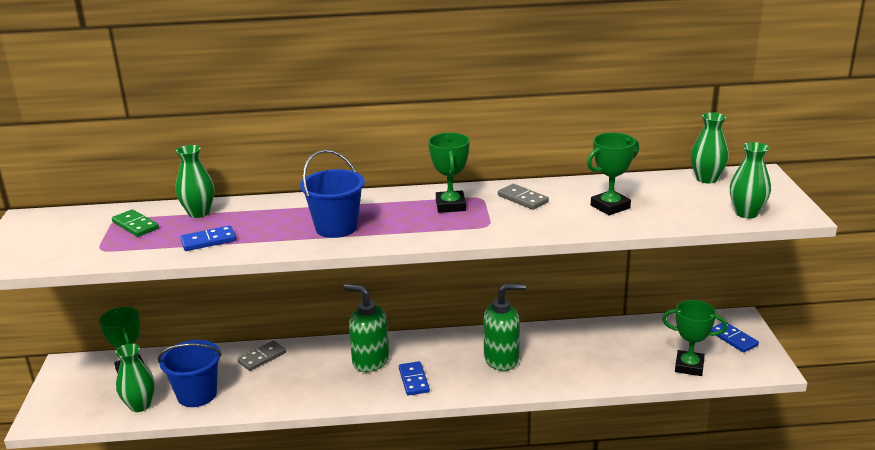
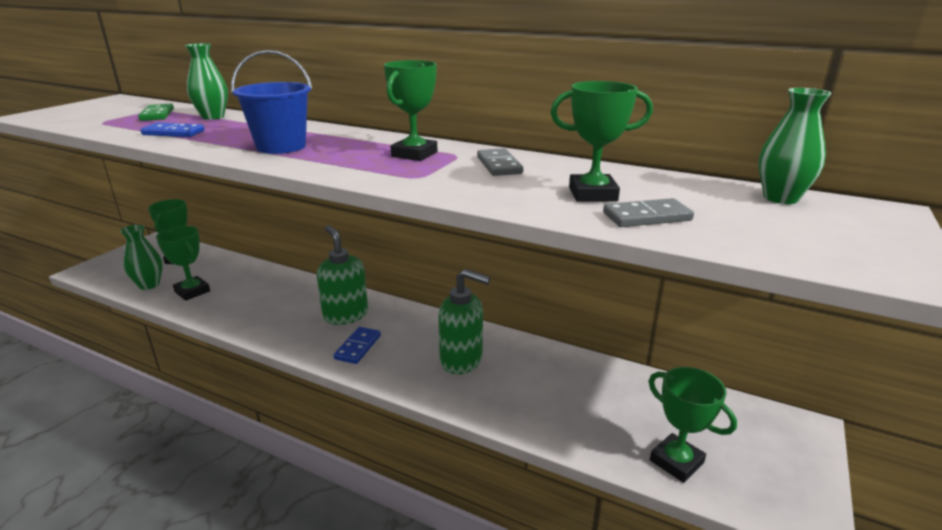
camera: 30 degrees right, 0 degrees up
blue bucket [158,340,222,407] -> green trophy [156,226,210,301]
grey domino [237,340,286,371] -> grey domino moved to [603,198,694,227]
blue domino [711,323,759,353] -> none
green vase [730,142,771,219] -> none

